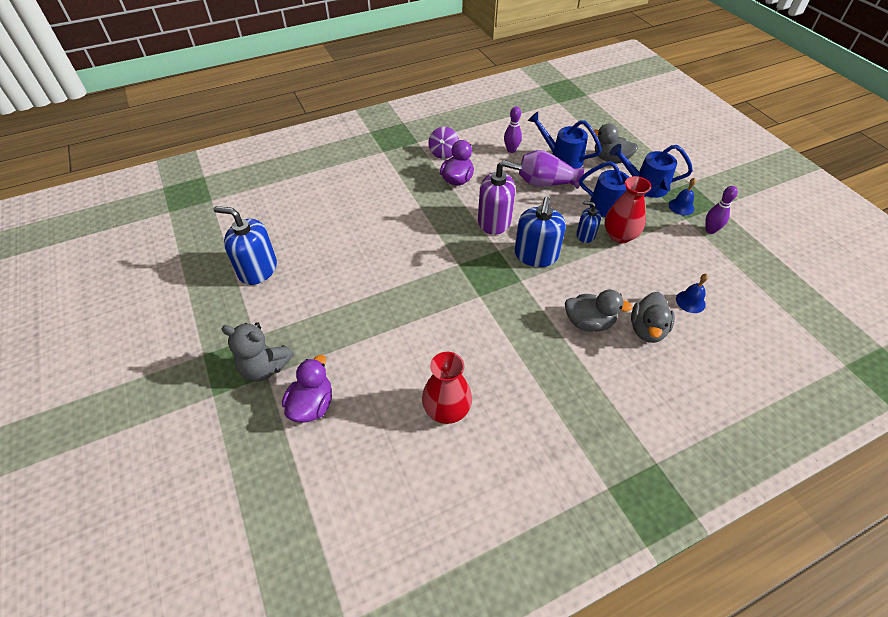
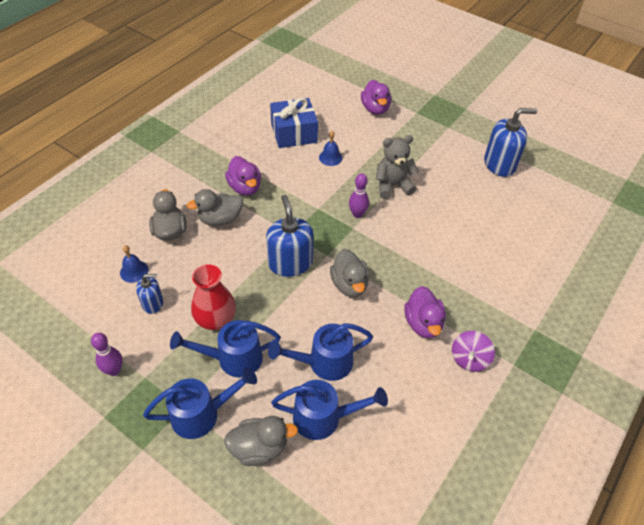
camera: 150 degrees right, 0 degrees up
grey teddy bear [221,322,294,382] -> grey teddy bear moved to [376,135,419,199]
red vase [422,352,472,424] -> blue gift [270,98,318,148]
purple spinning top [429,127,459,159] -> purple spinning top turned 135 degrees counterclockwise [452,331,495,372]
purple soap dispenser [478,160,522,235] -> grey duck [330,249,370,297]
purple bowling pin [504,106,522,153] -> purple bowling pin moved to [349,173,369,218]
purple vase [519,150,584,189] -> blue watering can [268,323,373,381]
blue soap dispenser [576,201,601,243] -> blue soap dispenser moved to [136,274,163,314]
blue bell [669,178,696,215] -> blue bell moved to [319,131,343,166]
none -> purple duck [225,156,261,196]

